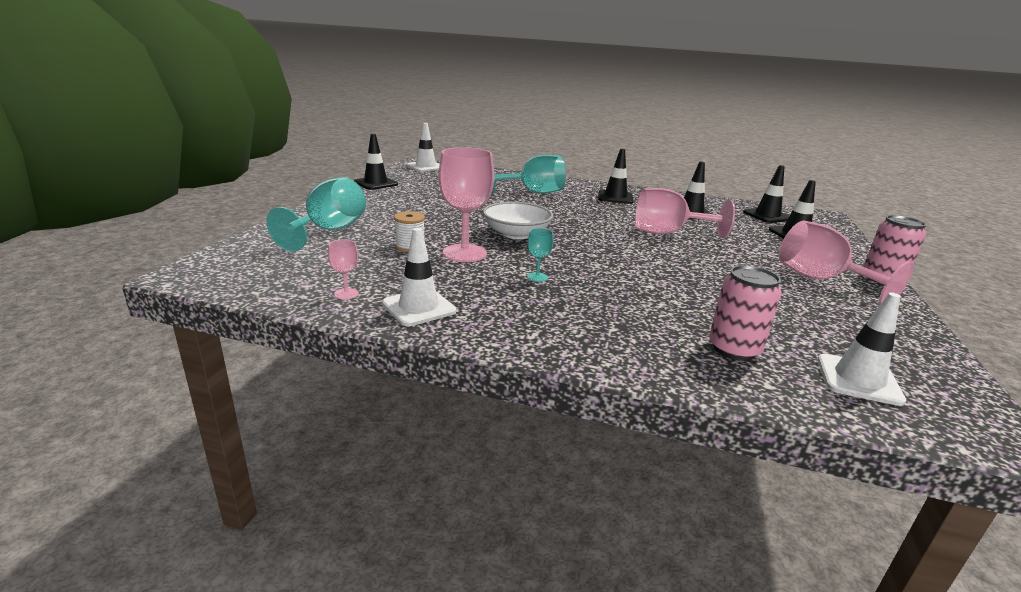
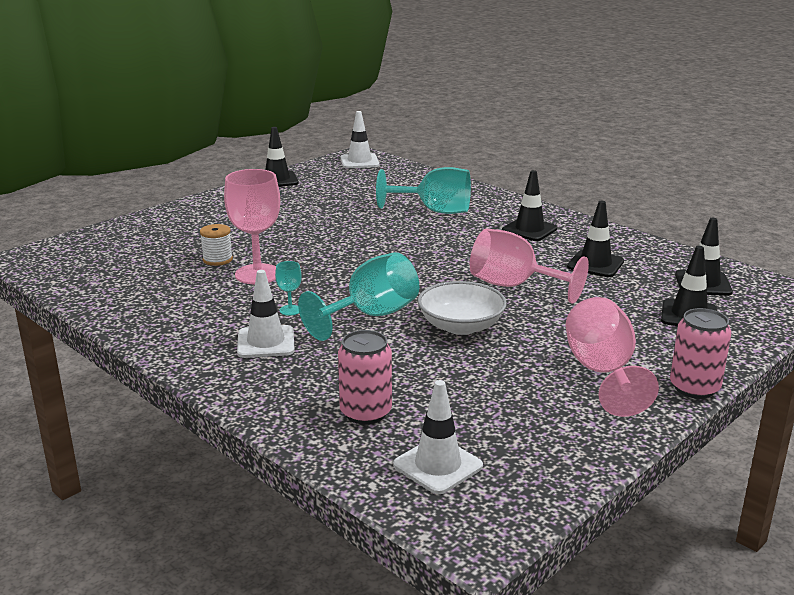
camera: 30 degrees right, 0 degrees up
turquoise goblet [266,177,366,252] -> turquoise goblet moved to [298,252,419,341]
pink goblet [328,240,359,299] -> none
white traffic cone [382,228,456,326] -> white traffic cone moved to [237,270,295,358]
white bowl [483,202,553,239] -> white bowl moved to [418,281,507,335]

